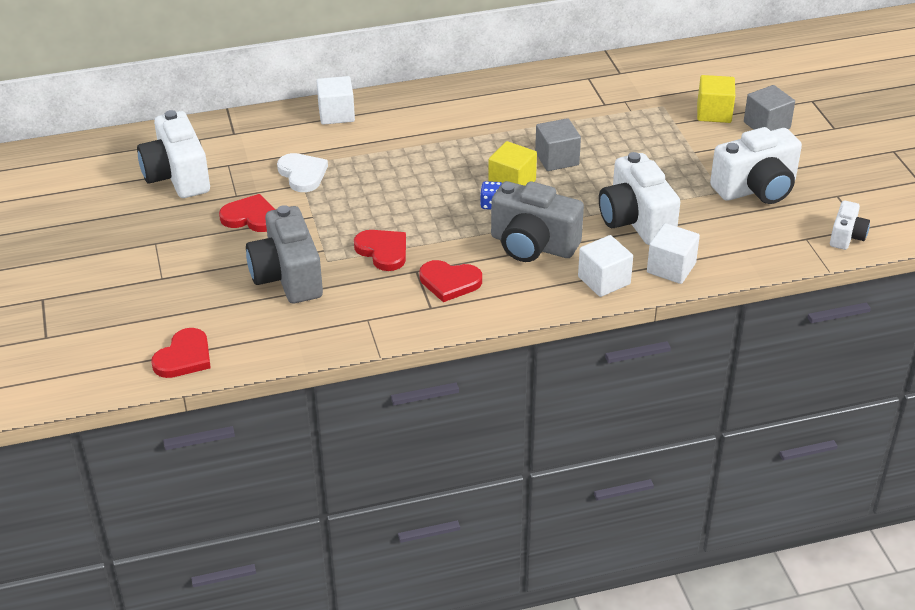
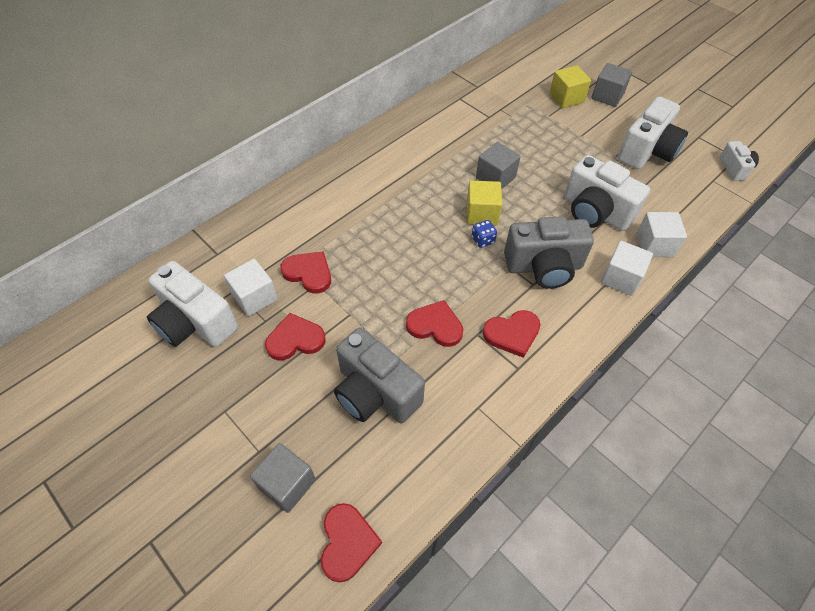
camera: 30 degrees left, 15 degrees up
white heart [277,153,328,192] -> red heart [280,251,331,294]
white cube [316,76,355,125] -> white cube moved to [224,259,278,316]
none -> grey cube [250,443,316,513]

